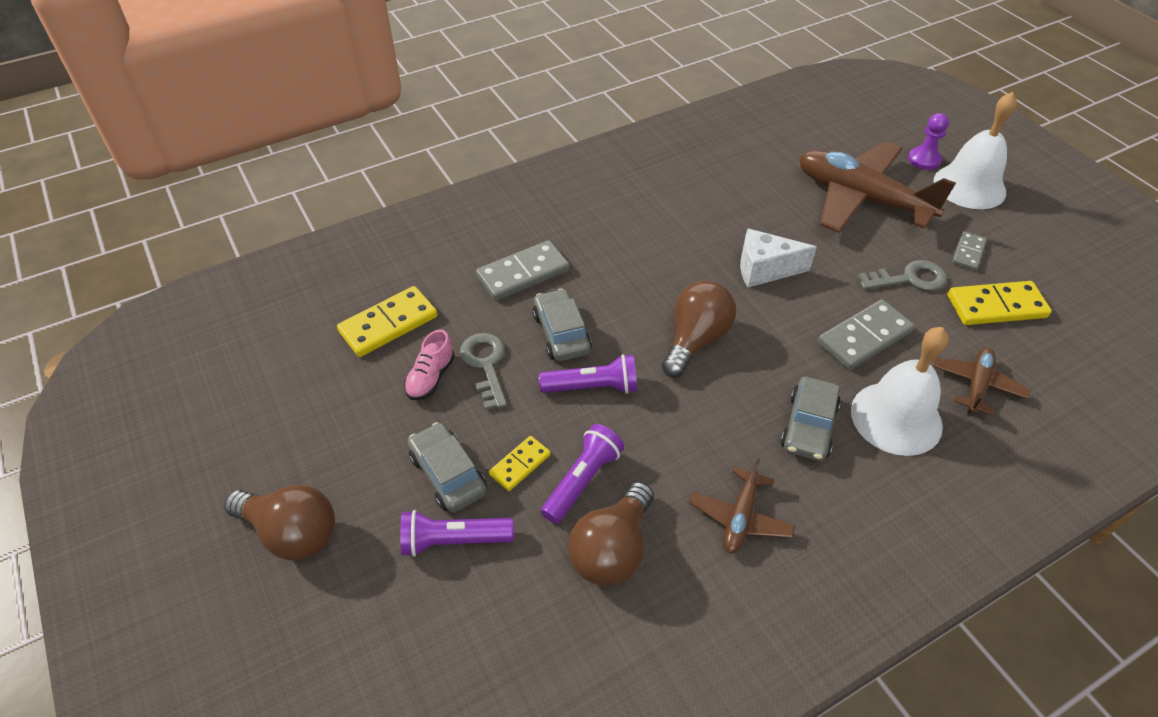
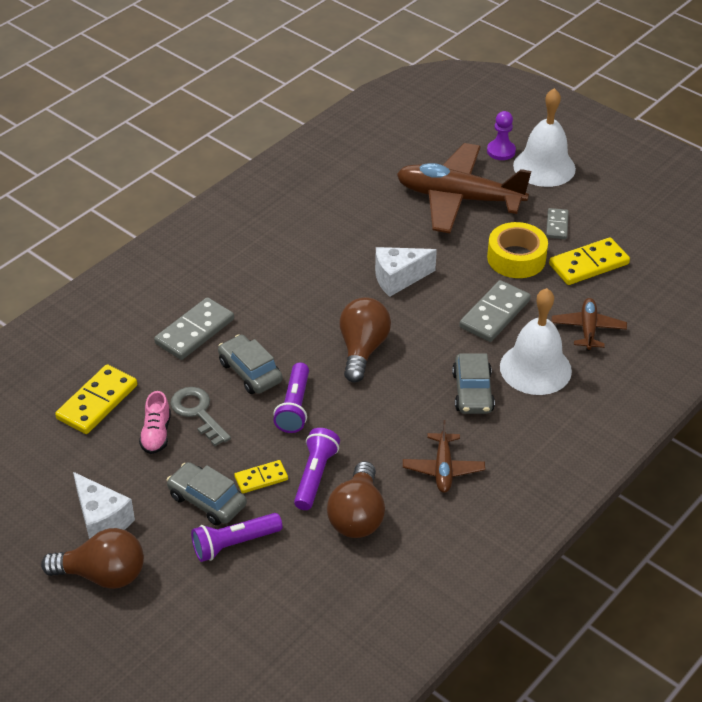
camera: 20 degrees left, 5 degrees down
yellow domino [489,436,551,491] -> yellow domino turned 45 degrees clockwise [234,460,288,493]
purple flashlight [539,354,637,394] -> purple flashlight turned 120 degrees clockwise [273,363,309,433]
grey key [858,260,947,291] -> yellow tape [487,222,548,278]
none -> white cheese [73,472,135,539]

